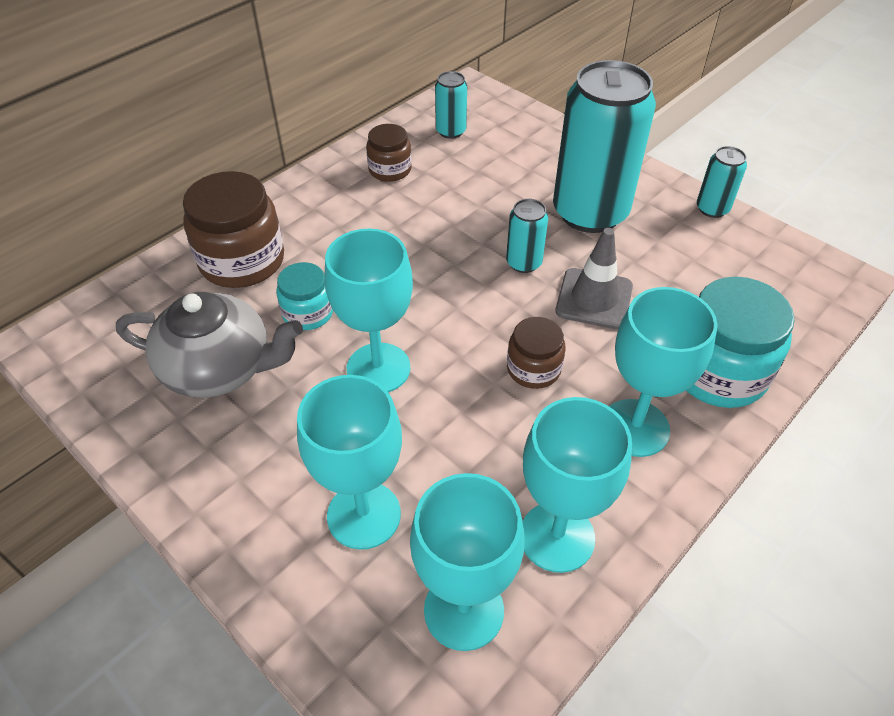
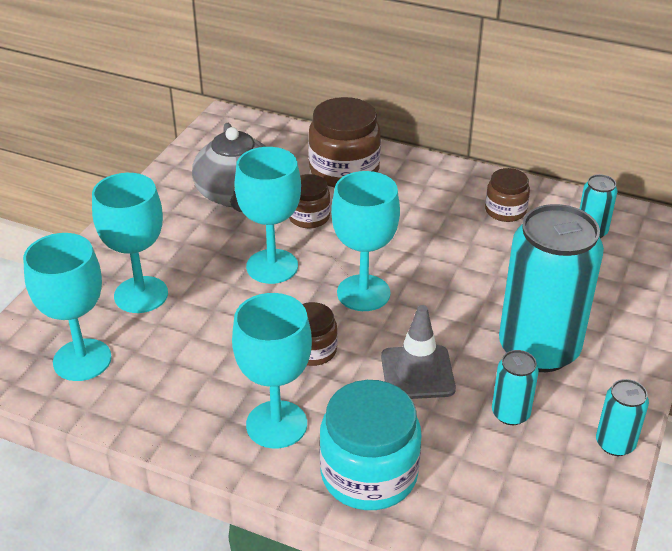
camera: 70 degrees right, 10 degrees down
turquoise jar [276,262,333,330] -> brown jar [289,174,330,228]
turquoise can [506,199,548,273] -> turquoise can moved to [492,350,539,425]
turquoise goblet [522,397,632,573] -> turquoise goblet moved to [331,171,400,311]

